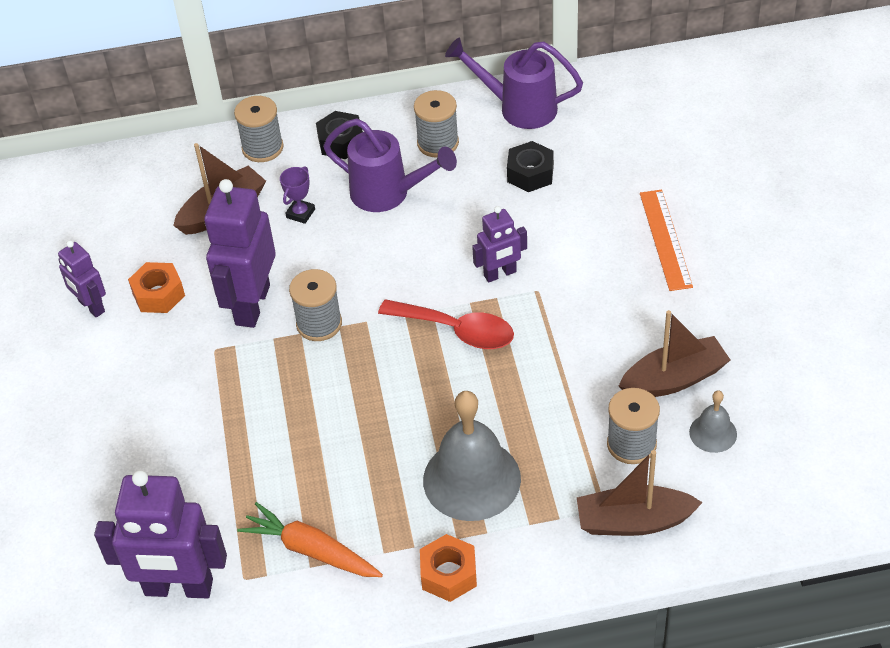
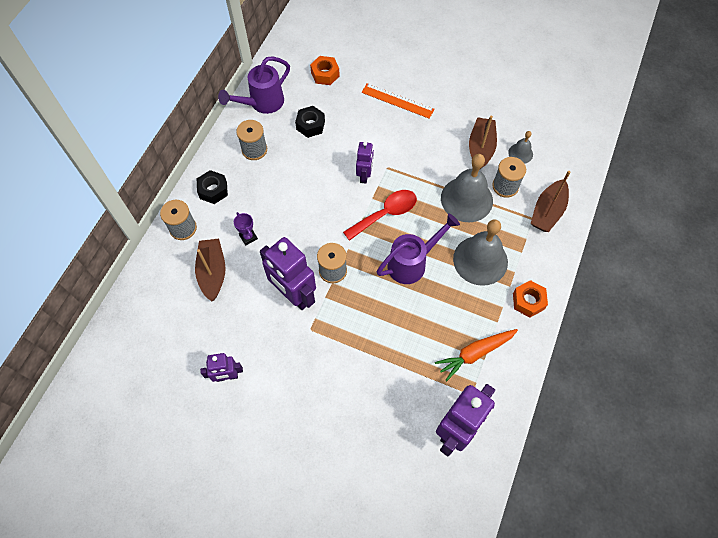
camera: 60 degrees left, 15 degrees up
orange nut [128,262,185,313] -> orange nut moved to [310,56,340,85]
purple watering can [323,118,457,212] -> purple watering can moved to [377,213,460,284]
none -> grey bell [441,154,493,222]

